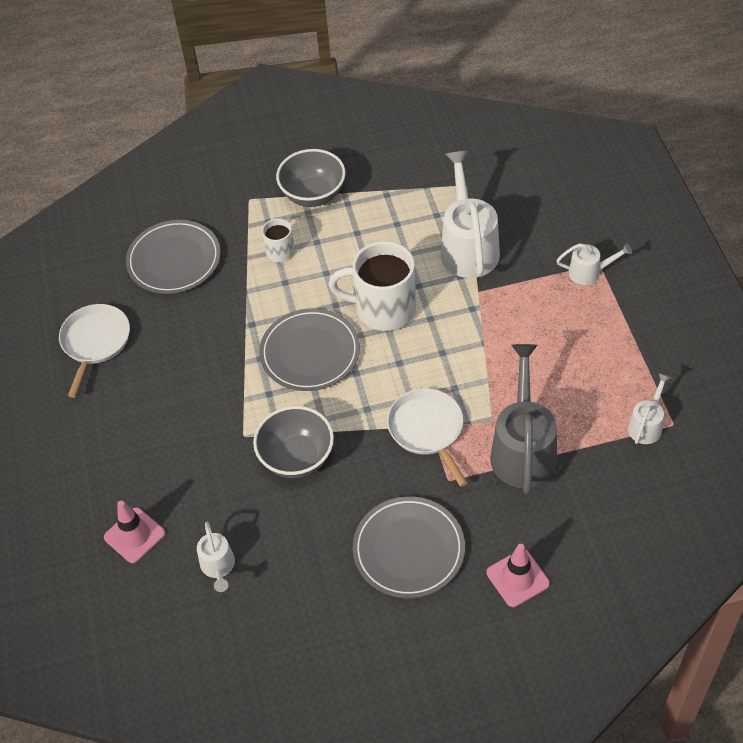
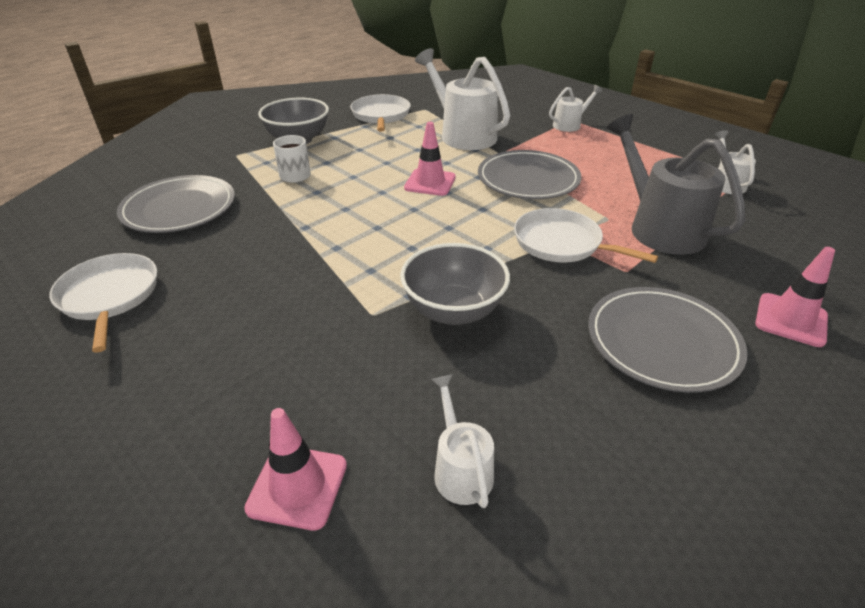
camera: 35 degrees left, 15 degrees down
white watering can [197,522,235,592] -> white watering can turned 150 degrees counterclockwise [431,374,494,508]
grey plate [259,308,360,391] -> grey plate moved to [478,150,582,199]
white mug [328,241,416,331] -> pink traffic cone [404,122,456,196]
none -> white pan [350,94,411,132]

